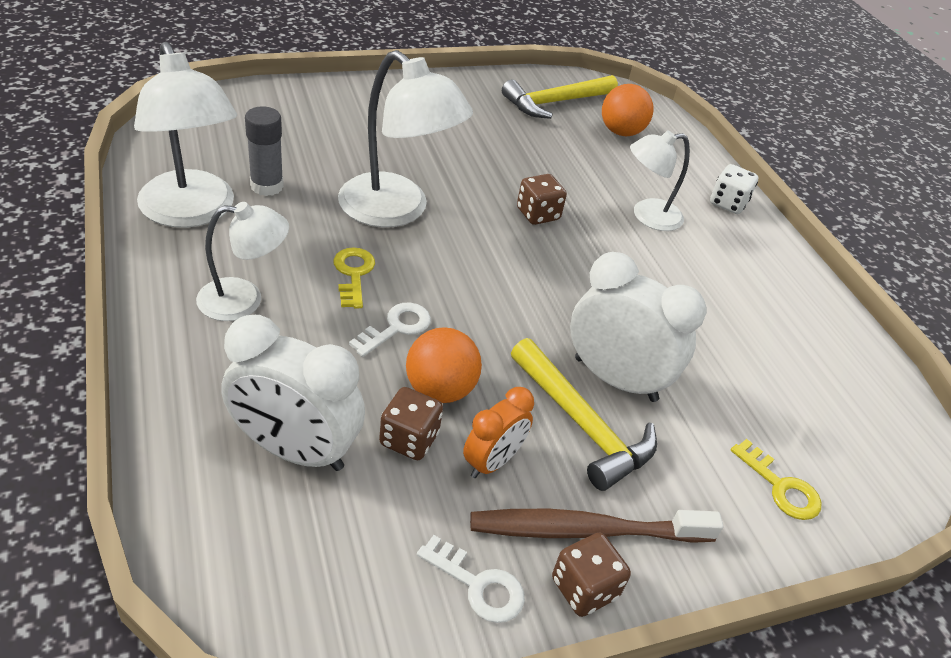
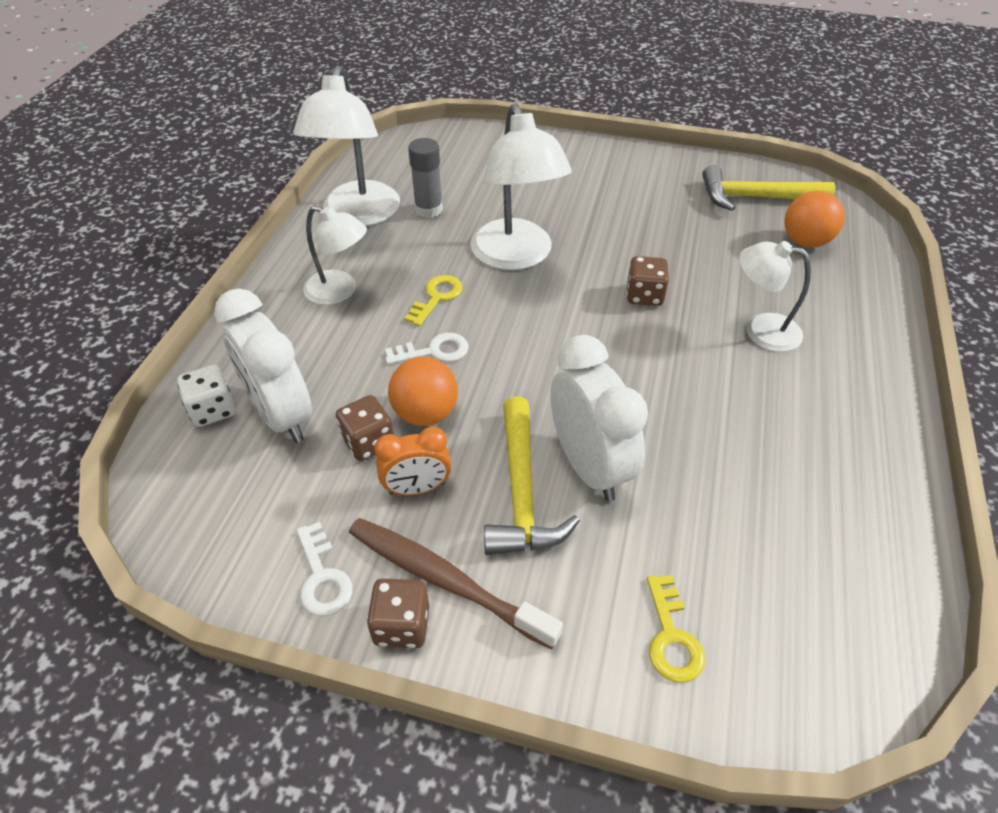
camera: 40 degrees right, 5 degrees up
white dice [710,164,758,214] -> white dice moved to [177,365,235,427]

